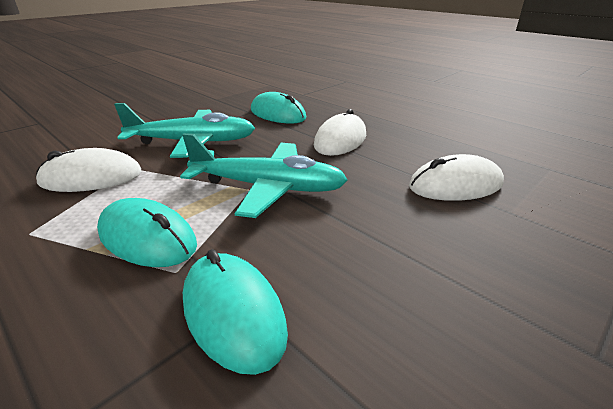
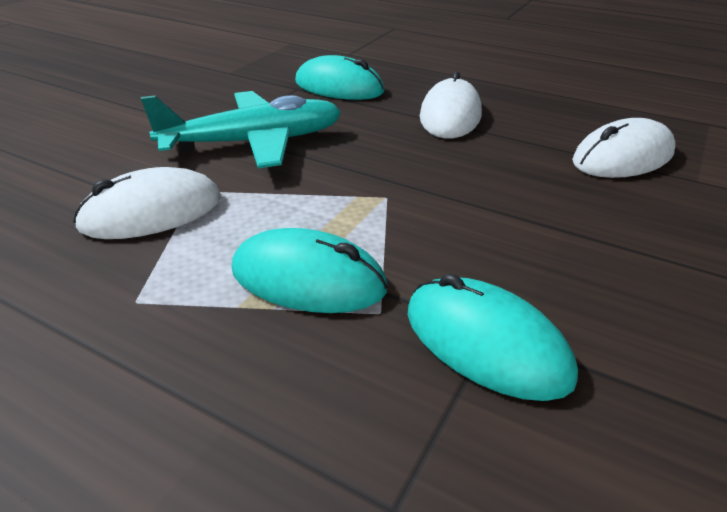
camera: 15 degrees left, 5 degrees up
turquoise plane [180,133,348,218] -> none

